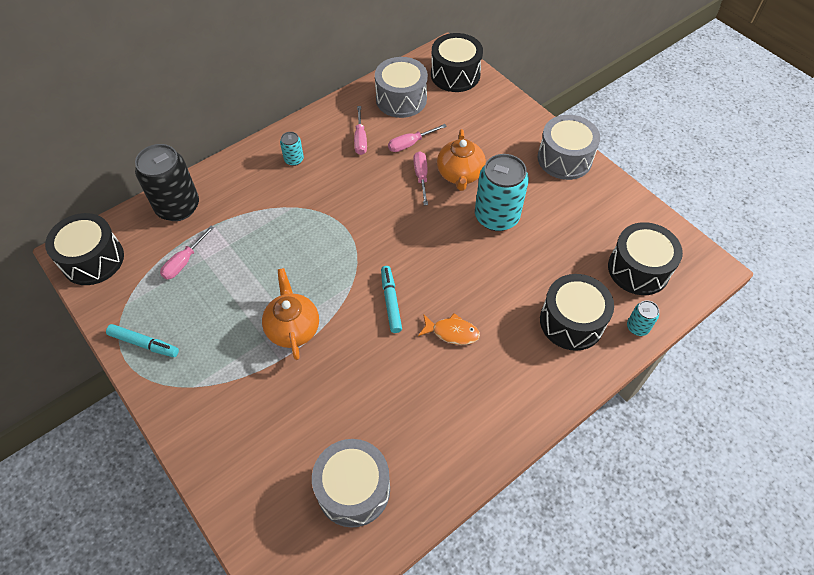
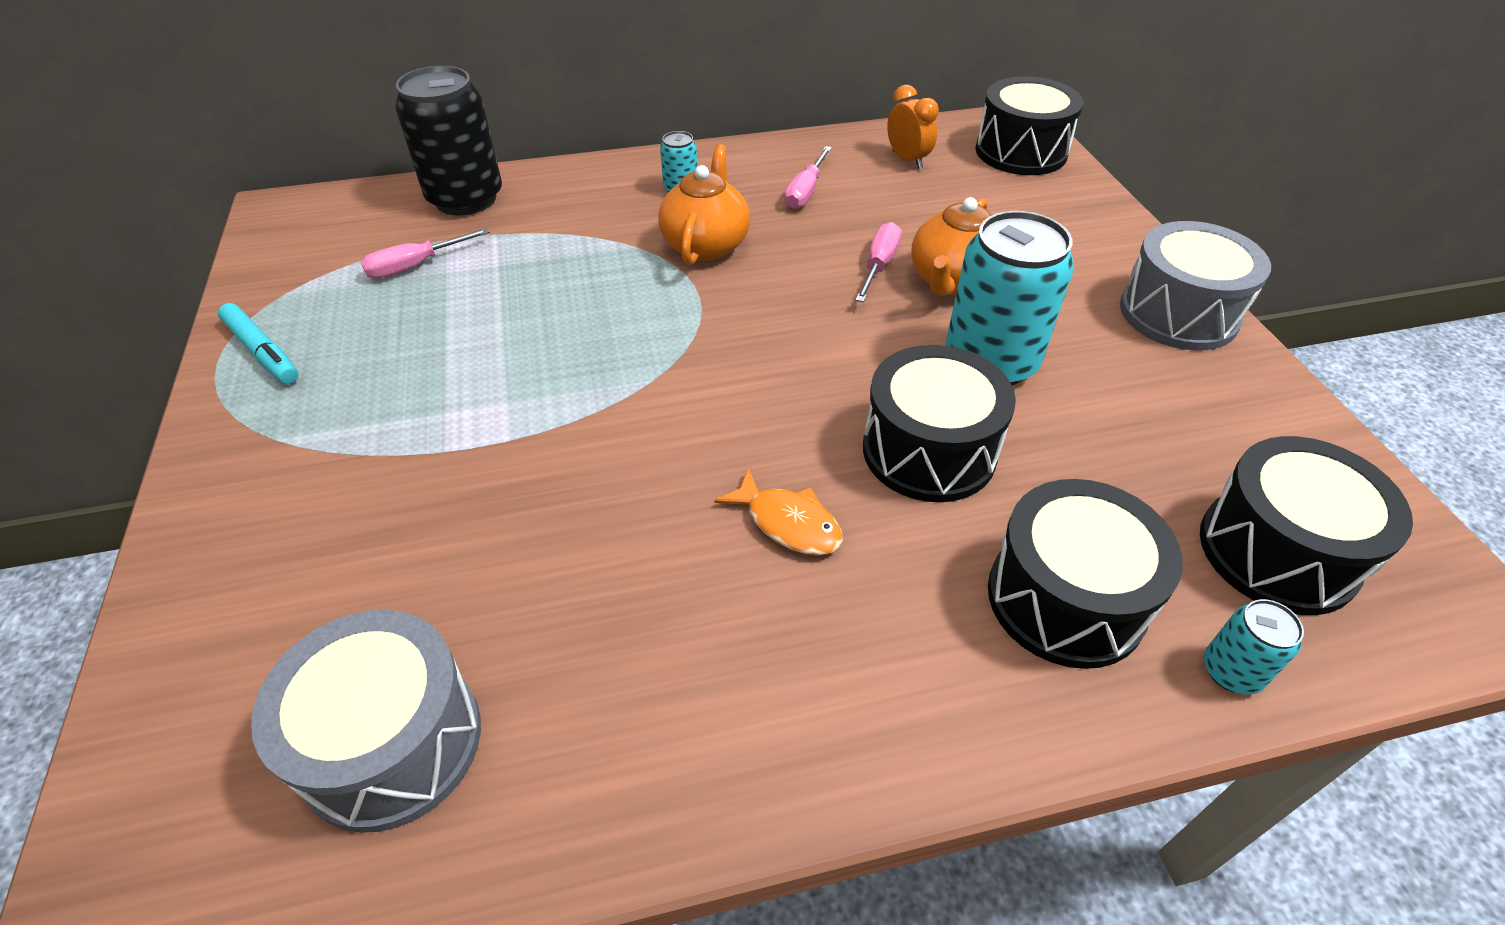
camera: 25 degrees right, 10 degrees down
black drum [45,213,124,285] -> black drum moved to [863,345,1016,502]
orange teapot [262,268,319,360] -> orange teapot moved to [658,144,750,265]
grey drum [375,57,428,118] -> orange clock [887,85,939,169]
turquoise marker [381,266,402,333] -> none
pink screwdriver [388,124,447,152] -> none

